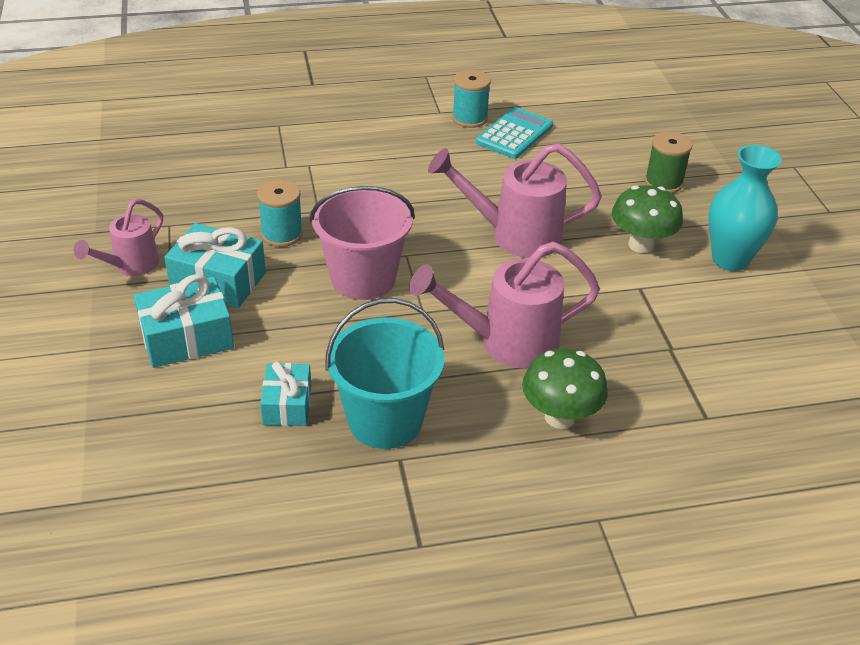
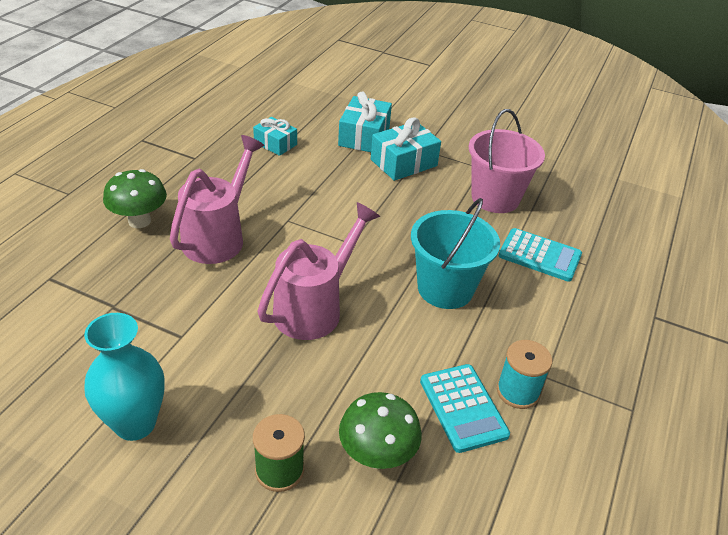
camera: 125 degrees right, 0 degrees up
pink watering can [74,199,163,276] -> none
turquoise spool [257,180,303,247] -> none
pink bucket [310,186,415,300] -> pink bucket moved to [469,109,545,213]
turquoise bucket [325,298,444,449] -> turquoise bucket moved to [411,198,500,309]
green mushroom [612,185,683,253] -> green mushroom moved to [339,392,422,469]
none -> turquoise calculator [499,228,582,281]

